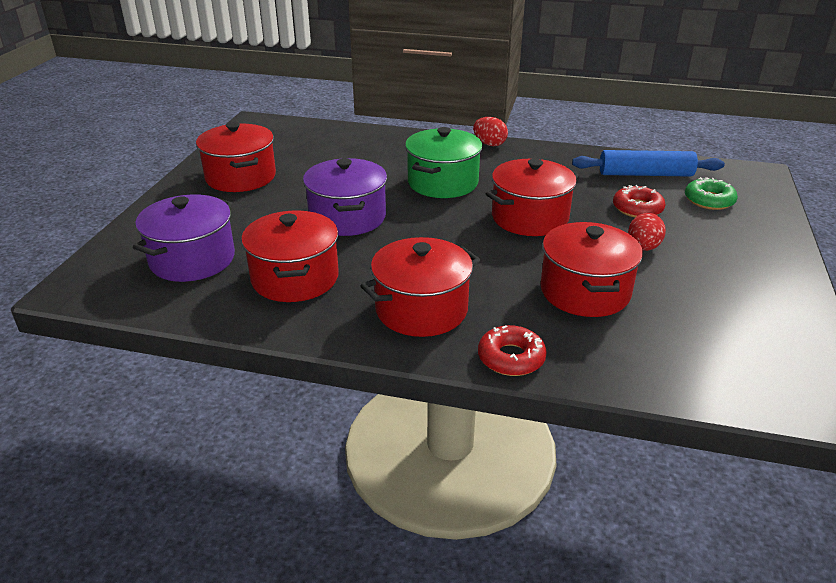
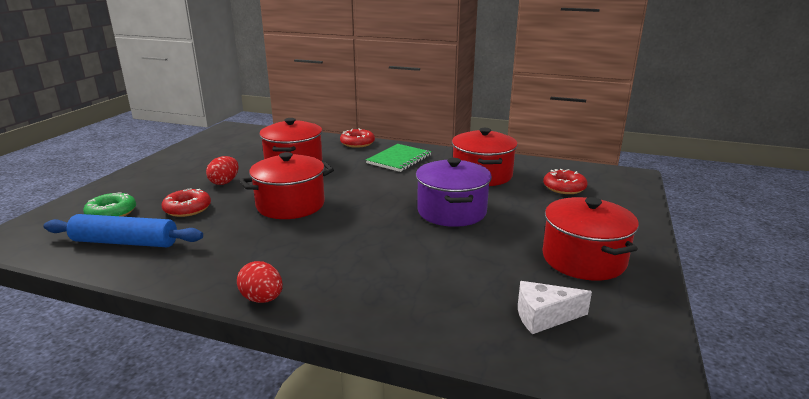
camera: 175 degrees left, 10 degrees down
purple pot [133,194,235,282] -> red donut [543,169,588,194]
red pot [360,237,480,337] -> green notebook [366,144,431,172]
green pot [405,127,483,198] -> none
none -> white cheese [518,281,592,334]

